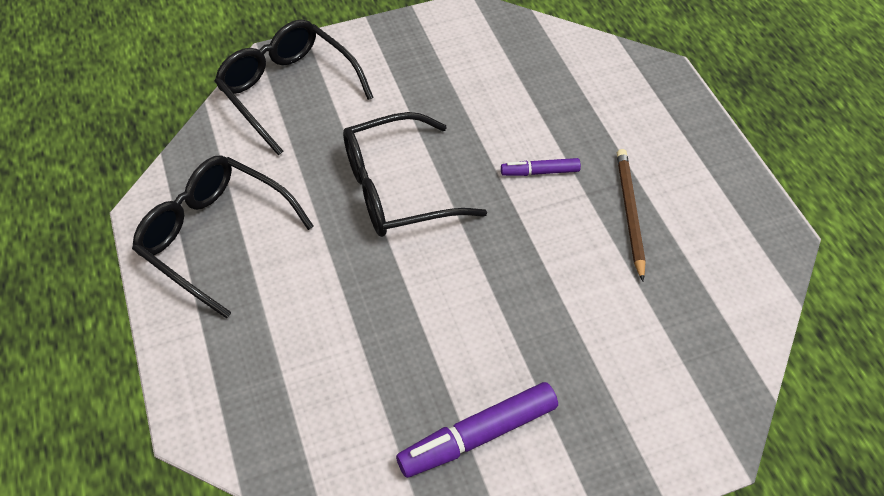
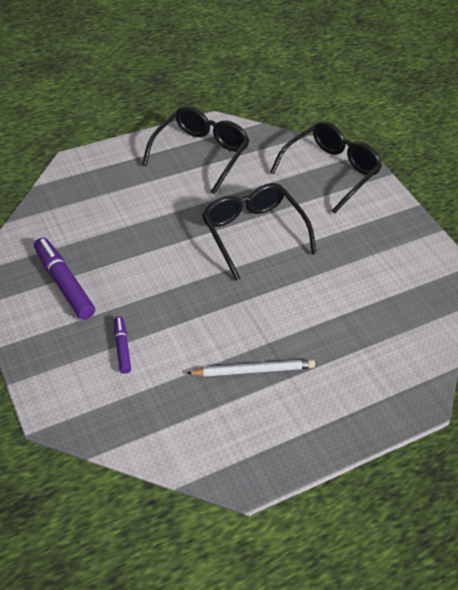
camera: 80 degrees right, 5 degrees down
purple marker [501,158,581,176] -> purple marker moved to [114,316,131,374]
brown pencil [617,149,646,281] -> white pencil [187,359,315,376]

